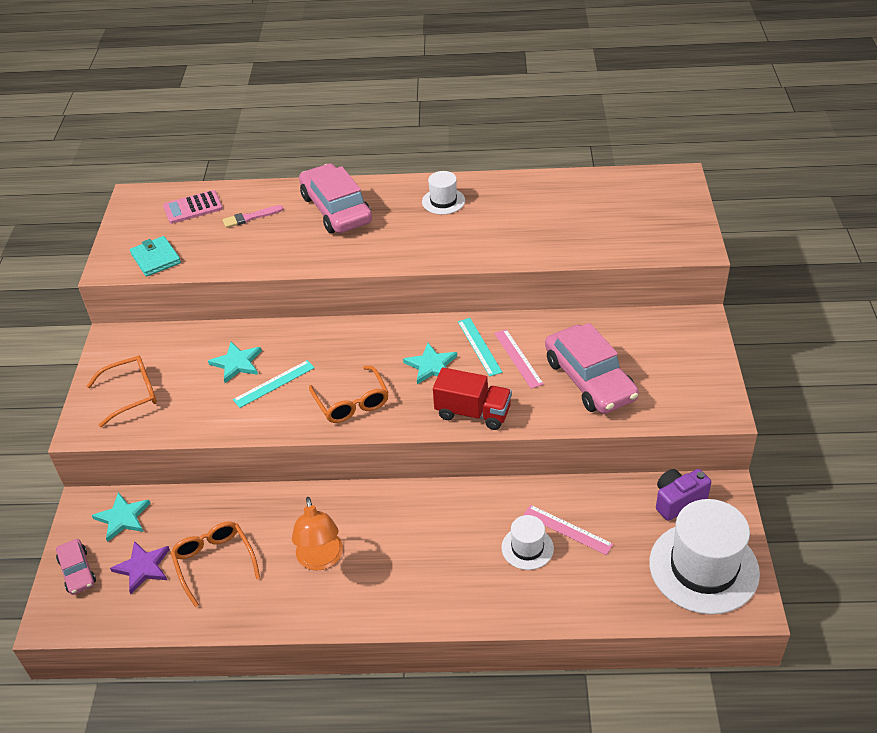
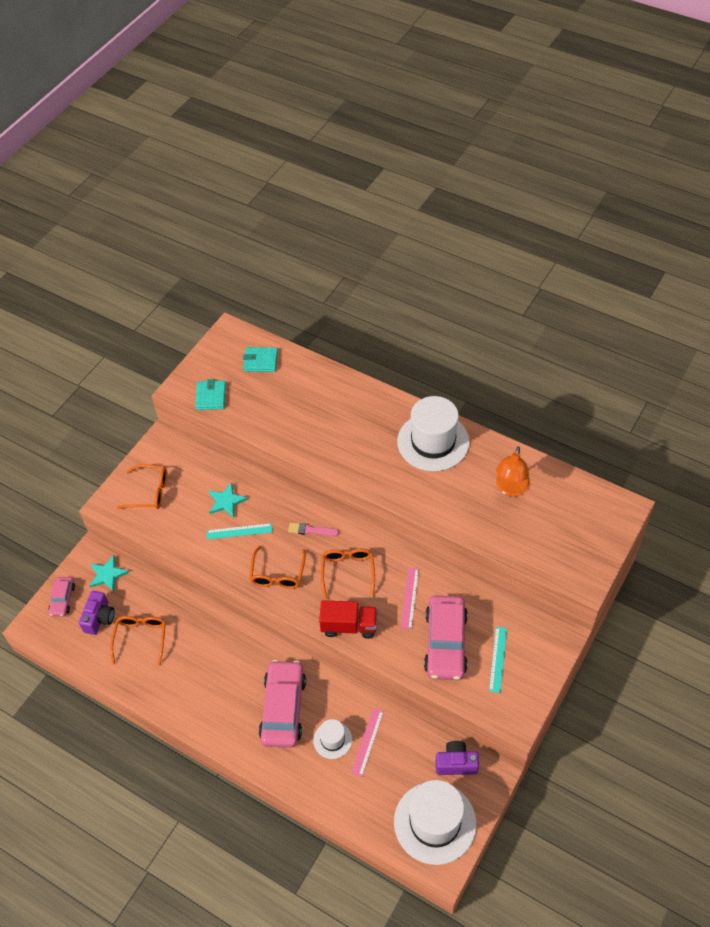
camera: 30 degrees right, 10 degrees up
purple star [110,541,170,594] -> purple camera [79,591,115,635]
pink calculator [163,190,223,224] -> turquoise wallet [243,347,278,372]
pink brush [222,205,283,228] -> pink brush moved to [288,523,339,536]
orange lamp [292,497,343,571] -> orange lamp moved to [496,446,530,497]
pink car [299,164,372,233] -> pink car moved to [259,660,306,748]
turquoise star [403,343,457,384] -> orange glasses [321,549,375,599]
white hat [422,171,465,215] -> white hat [397,396,470,471], size x2.02
red truck [433,367,512,430] -> red truck turned 45 degrees counterclockwise [319,600,377,639]
turquoise ruler [458,318,502,377] -> turquoise ruler moved to [489,626,507,693]
pink ruler [523,505,613,555] -> pink ruler turned 45 degrees clockwise [351,708,384,777]

